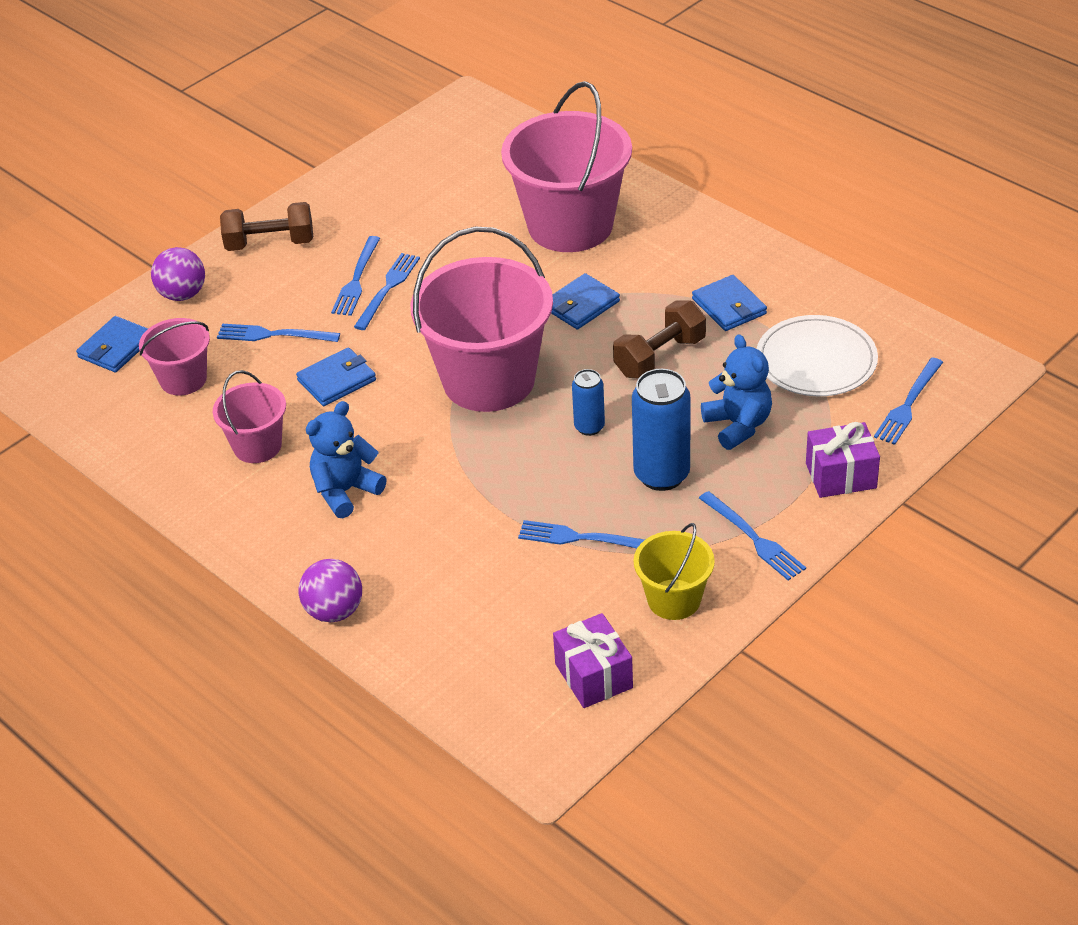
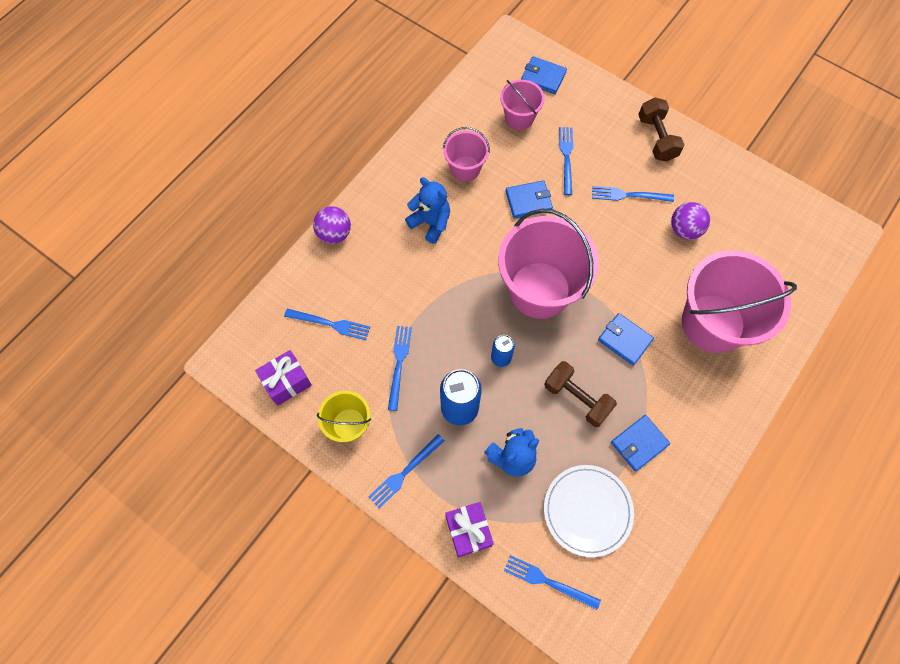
camera: 80 degrees right, 25 degrees up
purple ball [151,247,205,301] -> purple ball moved to [671,202,710,239]
blue wallet [296,347,376,406] -> blue wallet turned 60 degrees counterclockwise [506,180,553,219]
blue fork [354,253,420,330] -> blue fork moved to [284,309,370,340]

